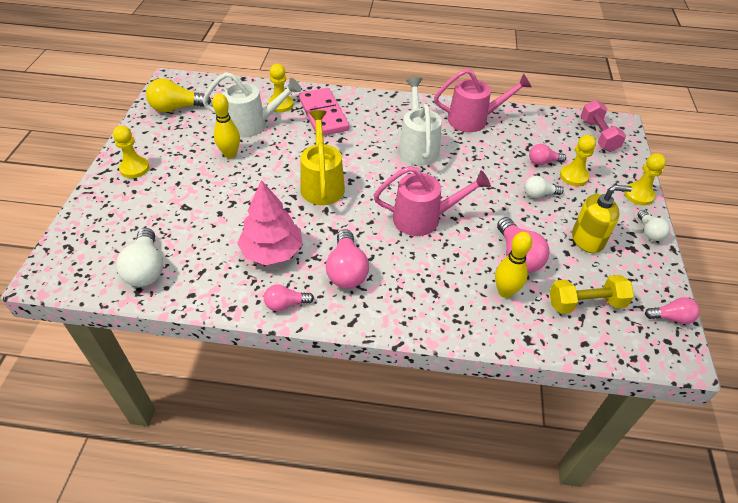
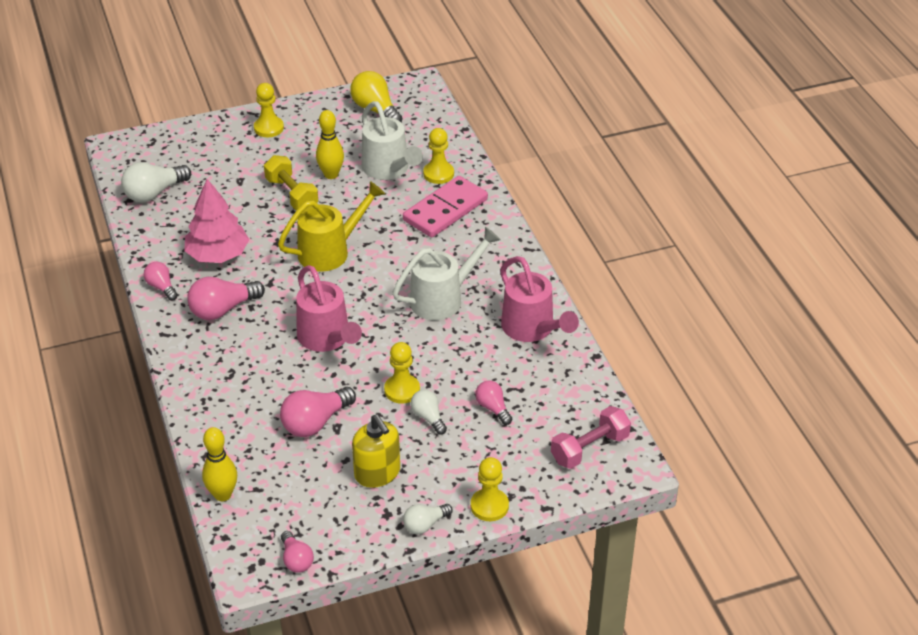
camera: 65 degrees right, 5 degrees down
yellow bowling pin [495,232,532,298] -> yellow bowling pin moved to [202,427,237,501]
yellow dumbbell [549,275,634,314] -> yellow dumbbell moved to [264,155,318,210]
yellow pawn [560,135,596,186] -> yellow pawn moved to [384,342,420,404]

